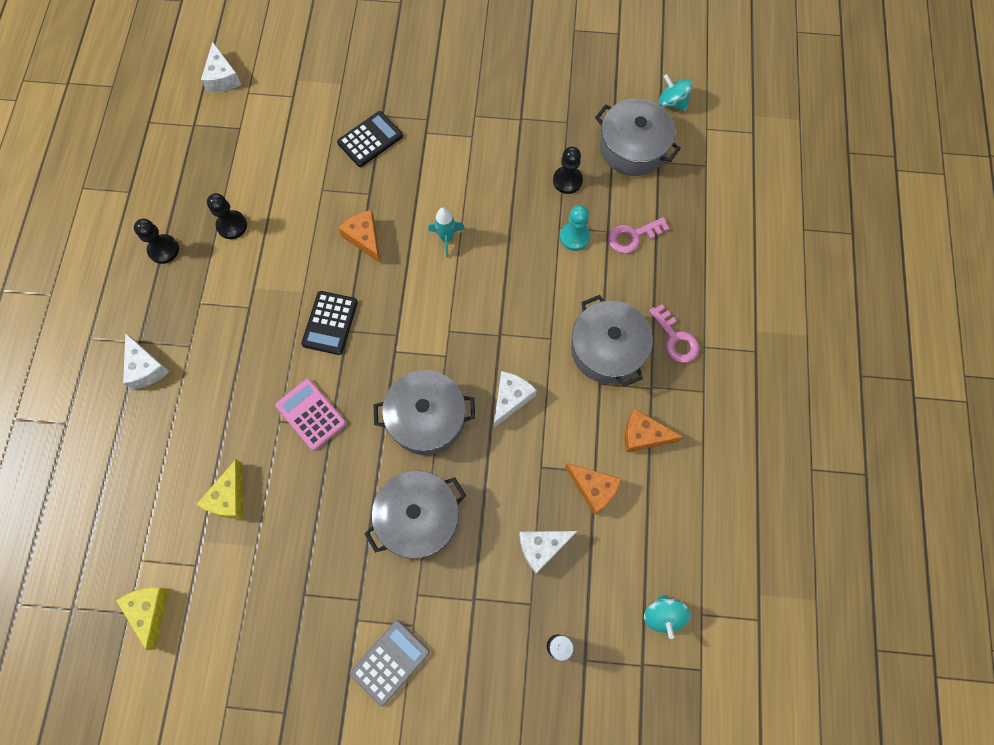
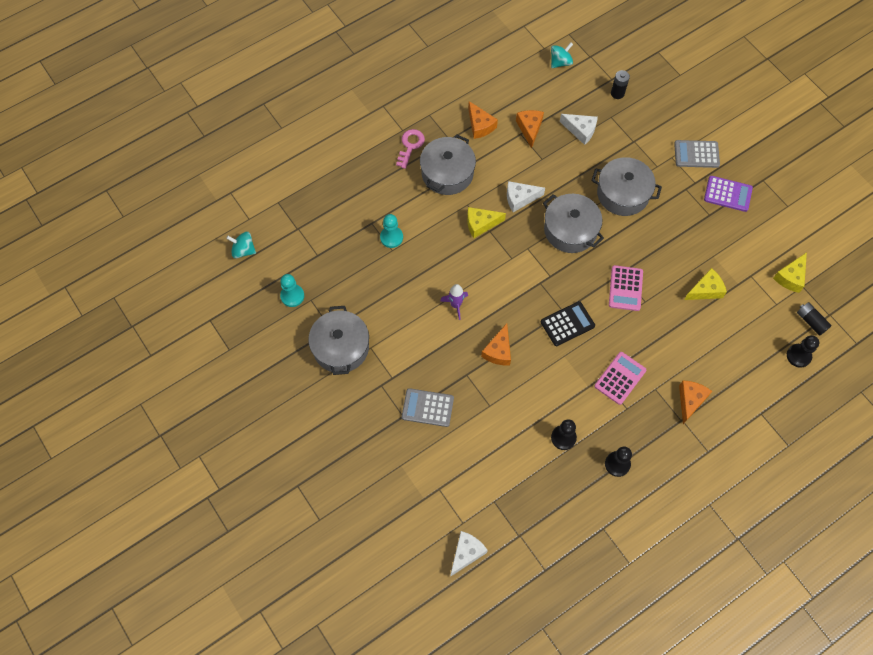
camera: 130 degrees left, 5 degrees down
white cheese [123,333,170,389] -> orange cheese [679,381,712,424]
black calculator [337,111,403,167] -> grey calculator [402,388,454,427]
turquoise rocket [428,207,465,257] -> purple rocket [440,284,468,320]
black pawn [553,147,583,194] -> black pawn moved to [787,335,819,368]
grey pot [595,98,681,176] -> grey pot moved to [308,306,369,375]
pink key [608,217,669,254] -> none
turquoise spinning top [659,74,693,111] -> turquoise spinning top turned 105 degrees clockwise [226,232,256,259]
none -> turquoise pawn [280,274,304,307]
none -> yellow cheese [467,207,506,238]
none -> pink calculator [594,352,646,405]
none -> purple calculator [704,176,753,212]
none -> black battery [797,302,832,336]

